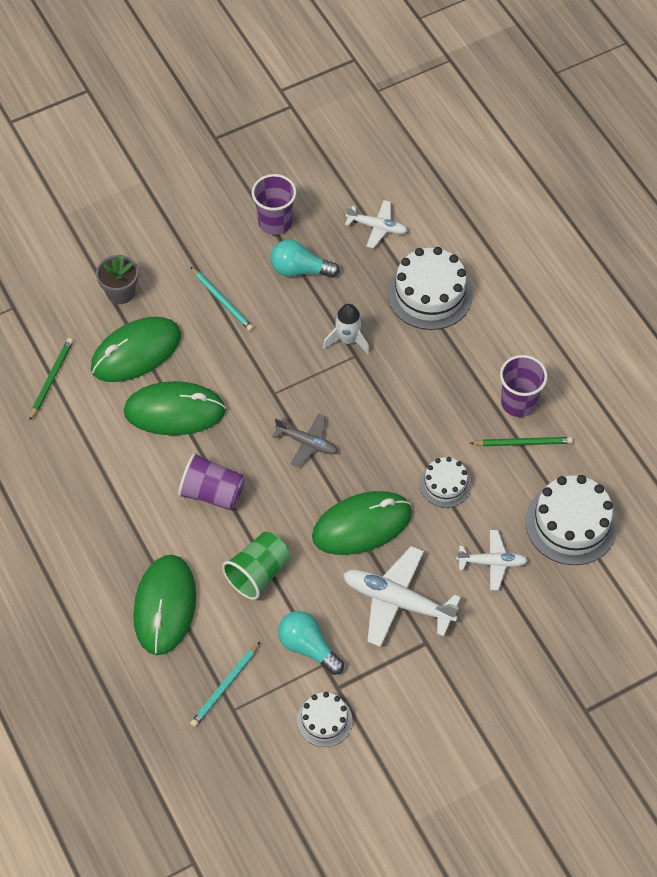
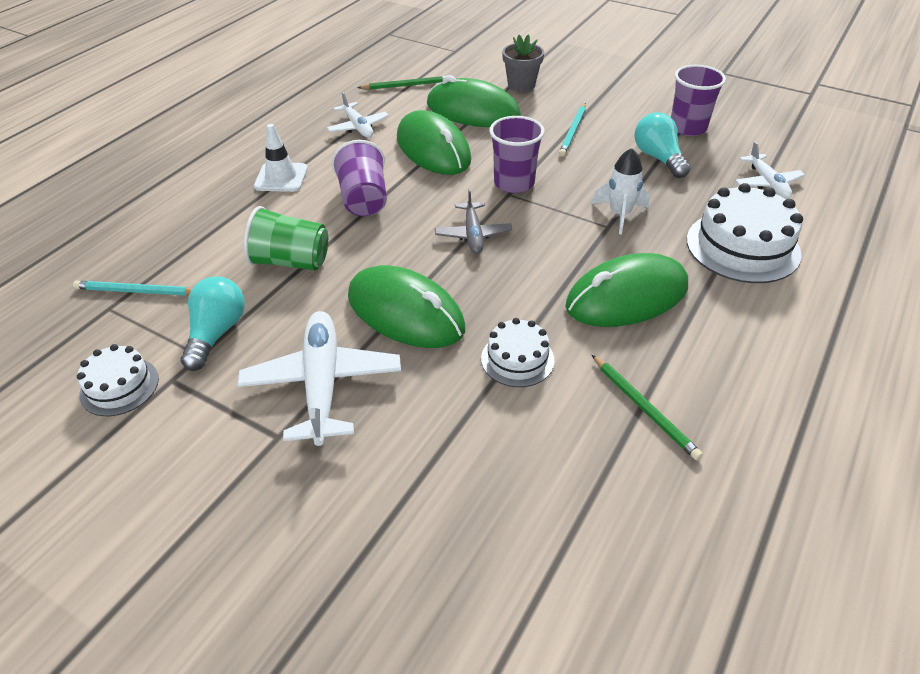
camera: 60 degrees right, 15 degrees down
green mouse [133,555,196,655] -> green mouse moved to [565,253,688,327]
white plane [456,530,528,590] -> white plane moved to [326,92,389,138]
purple cup [500,355,548,417] -> purple cup moved to [489,116,545,193]
white cake [526,475,618,565] -> none
none -> white traffic cone [254,124,308,192]

